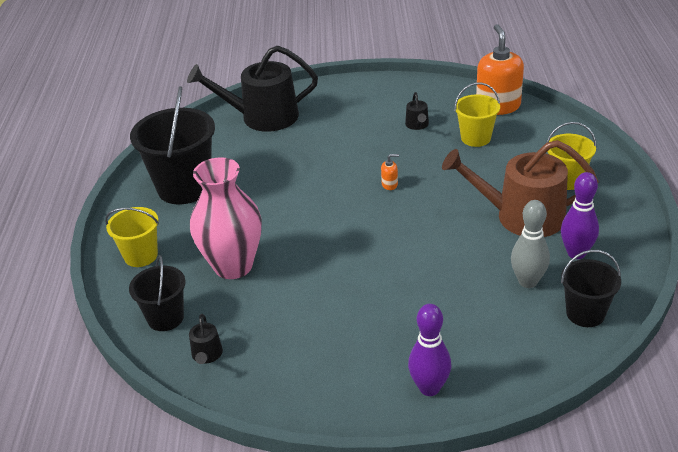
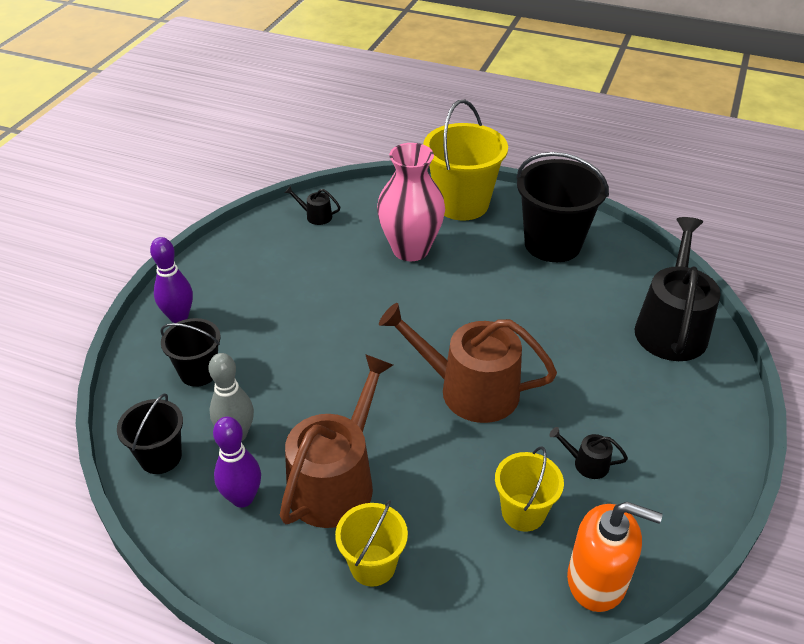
camera: 110 degrees right, 5 degrees up
yellow bucket [105,207,159,267] -> yellow bucket [423,100,508,220], size x1.76
black bucket [129,255,186,331] -> black bucket moved to [161,318,221,387]
orange soap dispenser [381,154,399,190] -> brown watering can [379,303,557,423]

